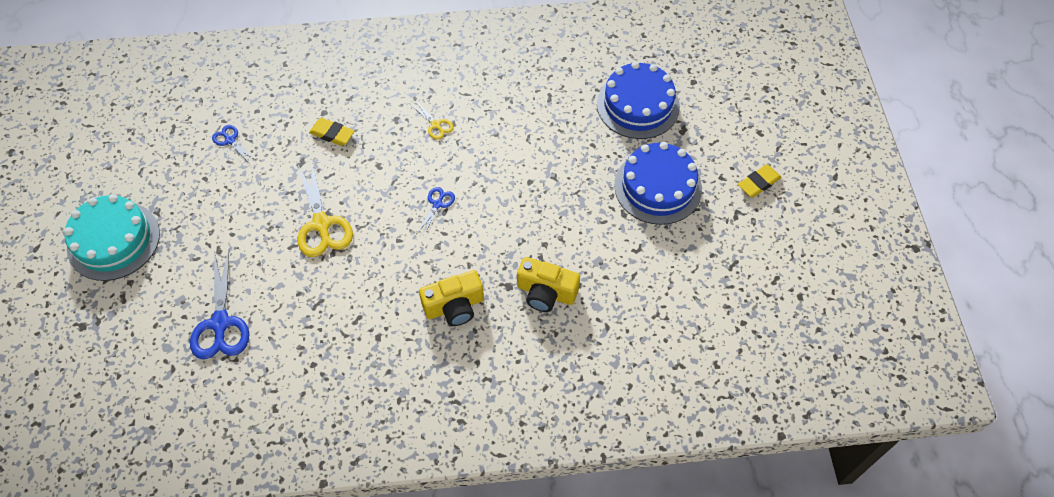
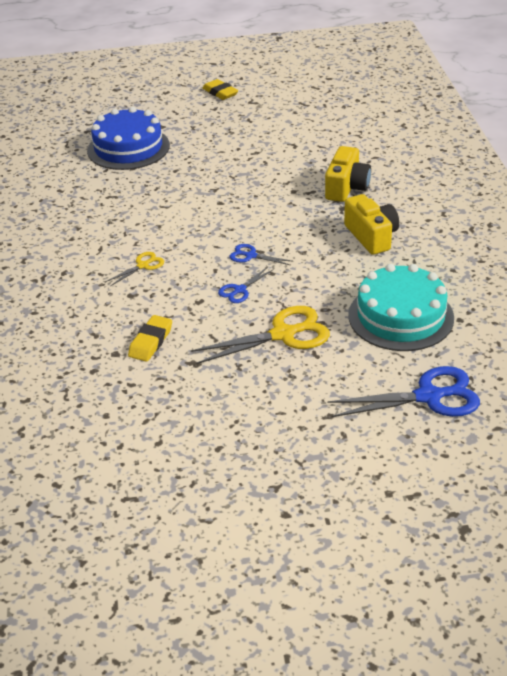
camera: 90 degrees left, 20 degrees down
turquoise cake [64,194,160,281] -> turquoise cake moved to [348,264,454,351]
blue scissors [212,125,254,162] -> blue scissors moved to [218,267,274,303]
blue cake [614,142,702,225] -> none

